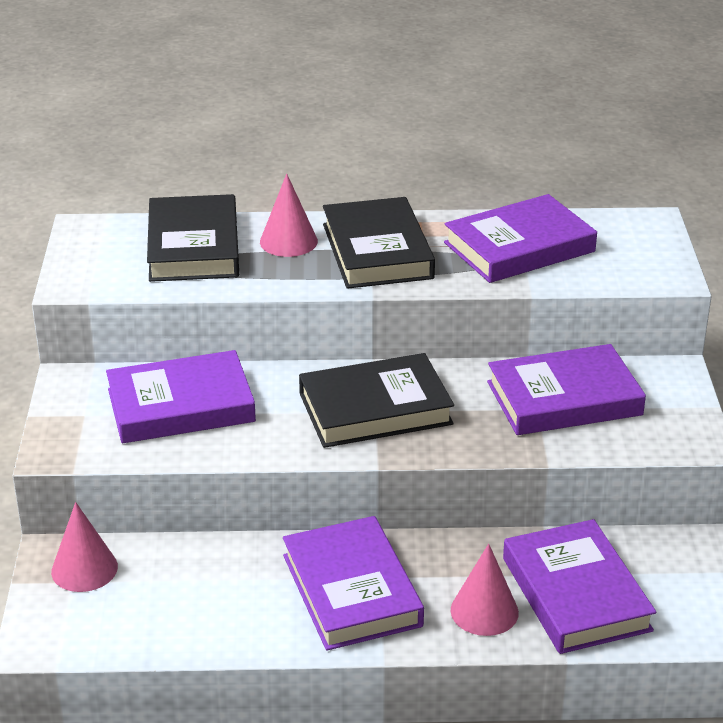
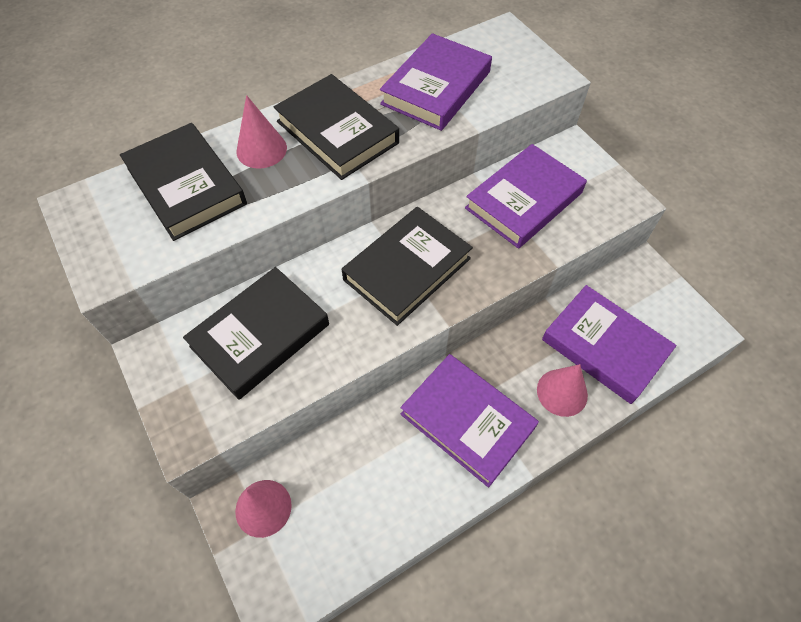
camera: 30 degrees left, 25 degrees up
purple book [106,350,256,443] -> black book [183,267,329,400]

